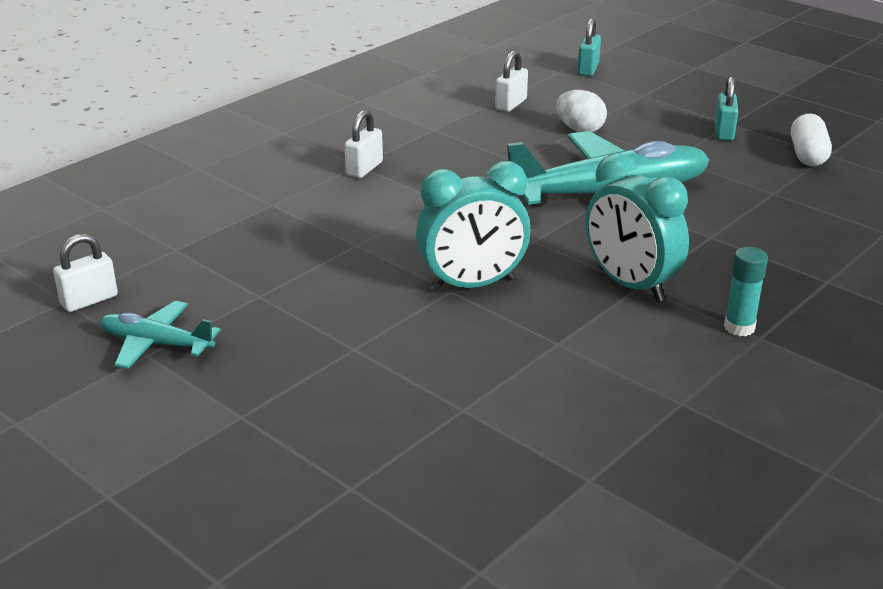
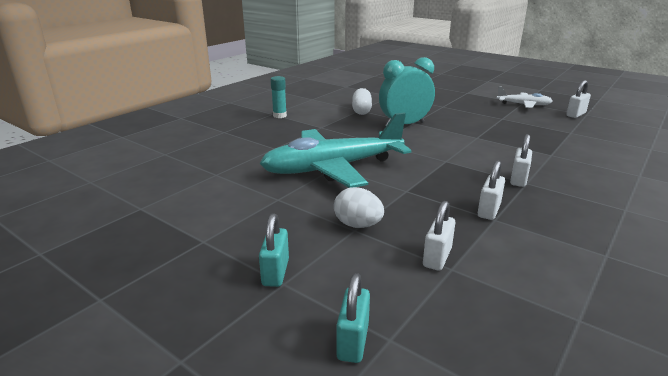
camera: 175 degrees right, 5 degrees down
turquoise plane [99,301,220,369] -> white plane [497,86,553,108]
turquoise clock [586,153,689,302] -> none
turquoise padlock [714,76,738,141] -> turquoise padlock moved to [259,214,289,287]
white capsule [791,113,832,166] -> white capsule moved to [352,88,372,115]
none -> white padlock [478,160,505,220]

